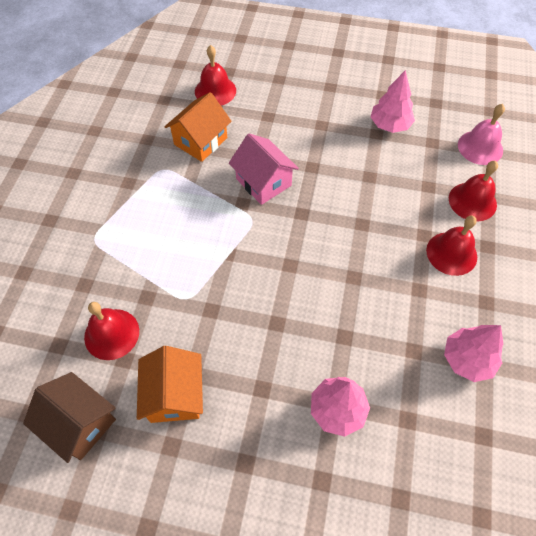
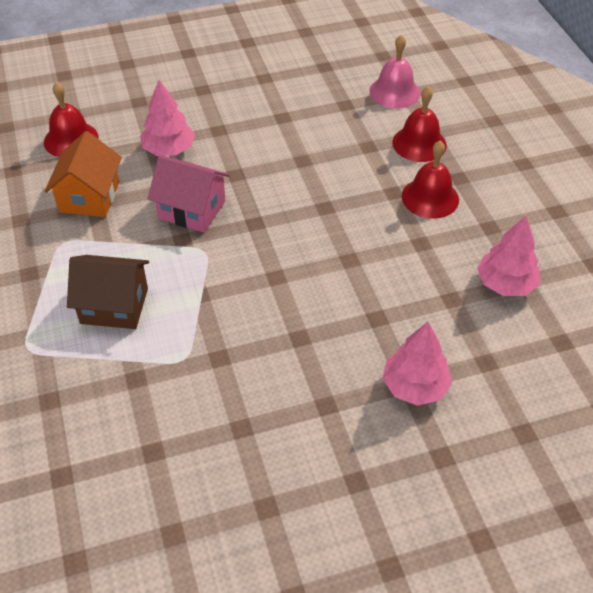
camera: 30 degrees left, 10 degrees down
brown house [23,372,116,463] -> brown house moved to [67,255,149,329]
red bell [84,302,139,360] -> none
orange house [137,346,203,423] -> none
pink tree [371,70,415,133] -> pink tree moved to [140,80,195,156]

